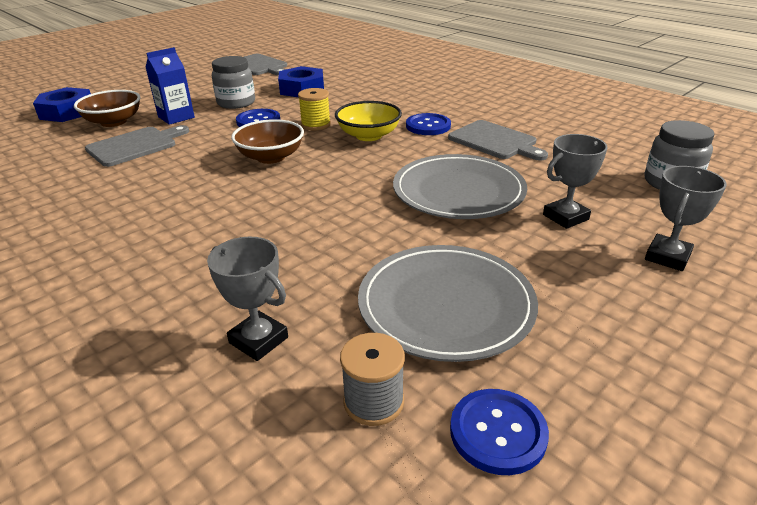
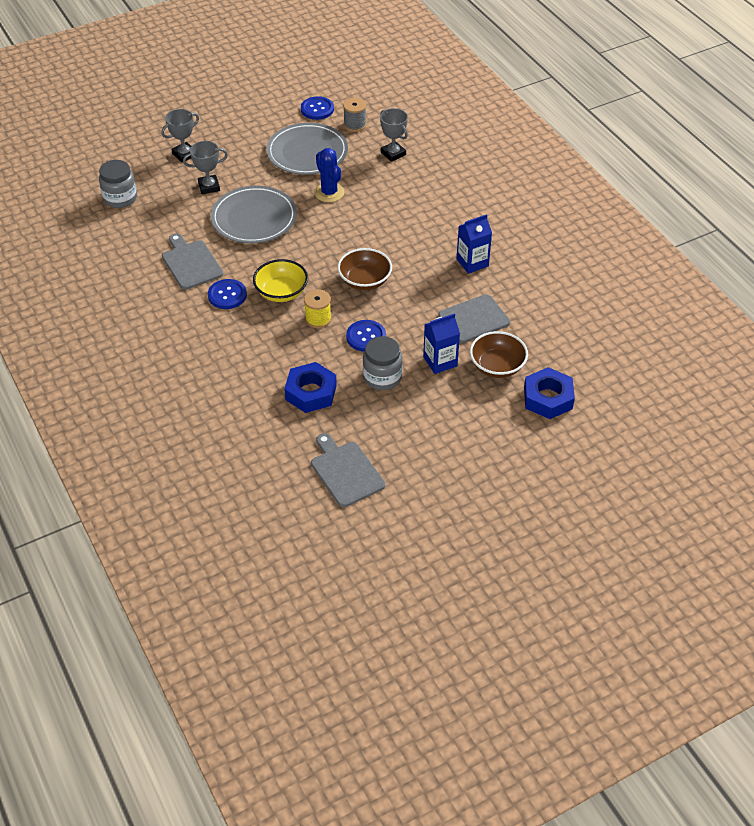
camera: 165 degrees left, 15 degrees up
none -> blue cactus [314,148,345,202]
none -> blue carton [457,214,492,274]

